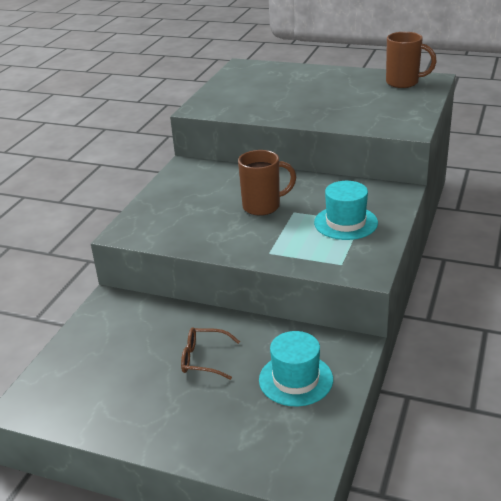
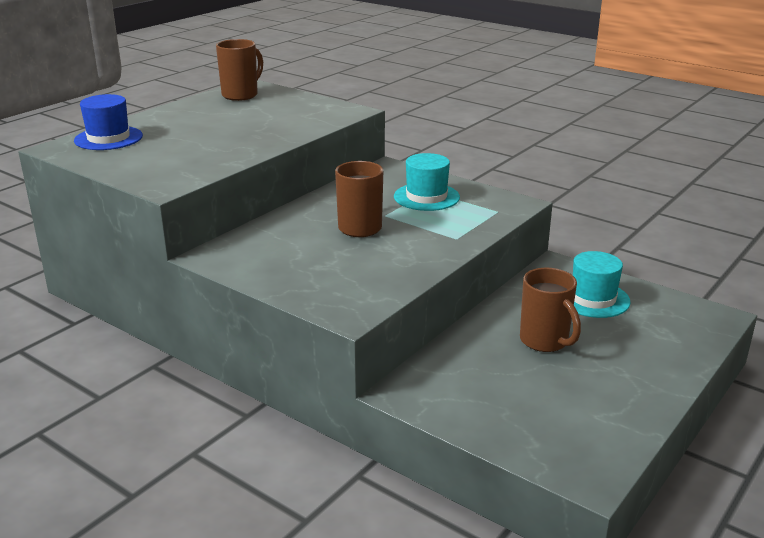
camera: 75 degrees left, 5 degrees down
brown glasses [181,327,240,380] -> brown mug [520,268,581,352]
none -> blue hat [74,94,143,150]

